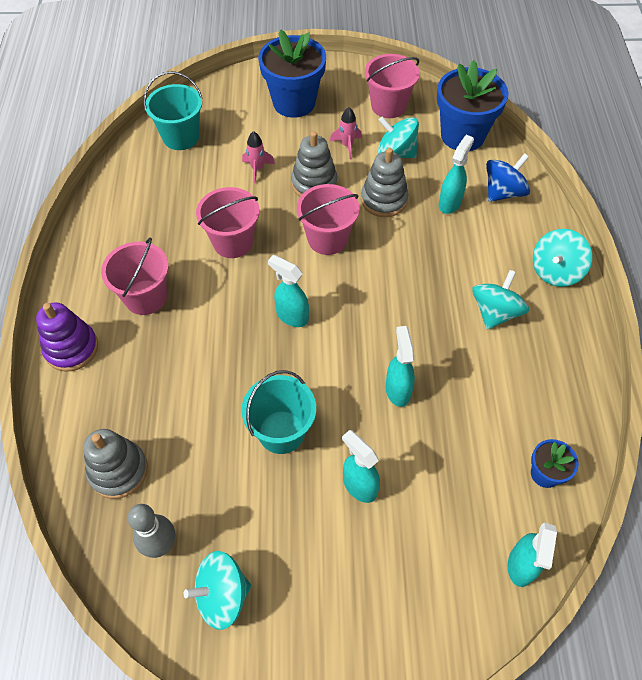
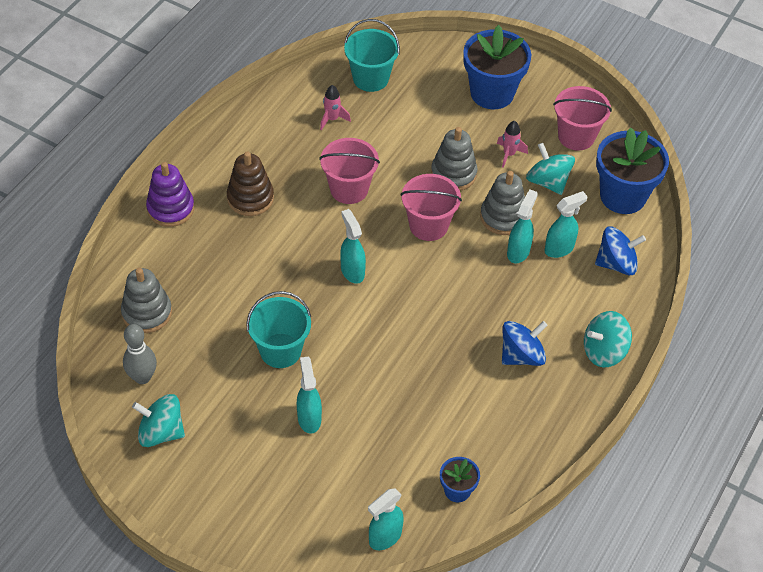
camera: 30 degrees right, 5 degrees down
pink bucket [101,237,169,315] -> brown stacking toy [227,151,274,216]
pink rocket [242,131,275,183] -> pink rocket moved to [320,85,351,131]
turquoise spray bottle [386,326,415,407] -> turquoise spray bottle moved to [507,189,538,263]
turquoise spinning top [472,270,529,330] -> blue spinning top [502,321,548,366]

